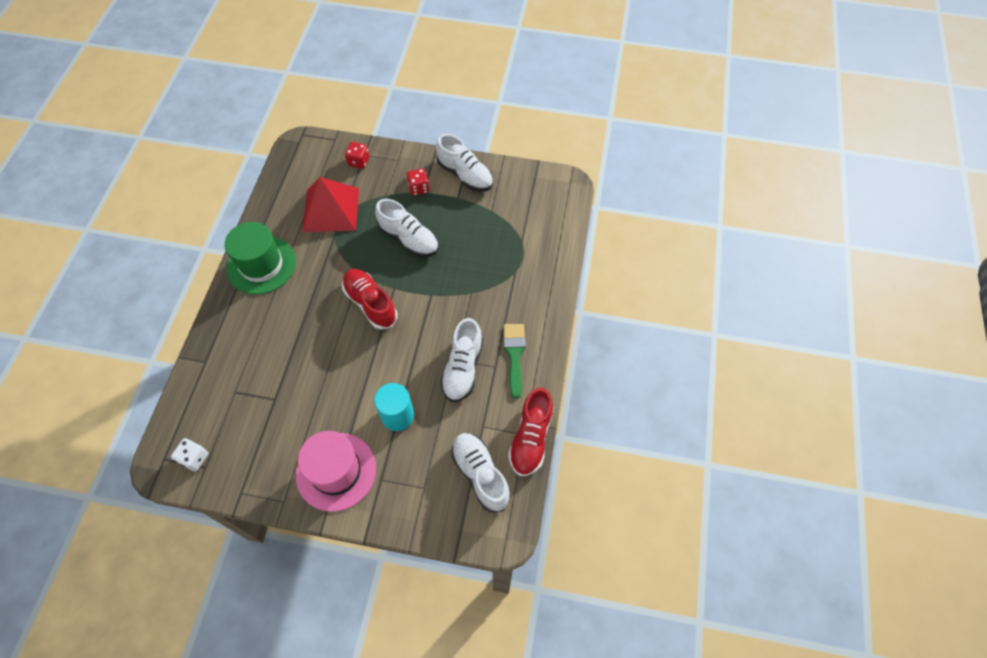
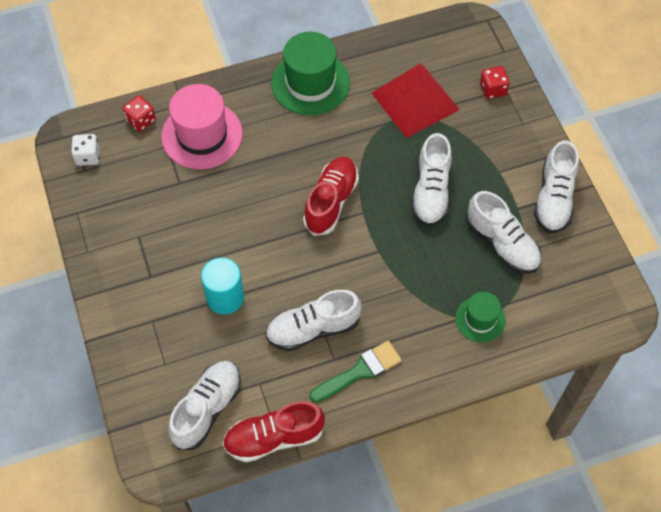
camera: 60 degrees right, 0 degrees up
pink hat [296,431,376,512] -> pink hat moved to [161,84,243,169]
red dice [407,168,429,196] -> red dice moved to [122,95,156,132]
none -> green hat [455,292,506,342]
none -> white shoe [466,191,541,274]

